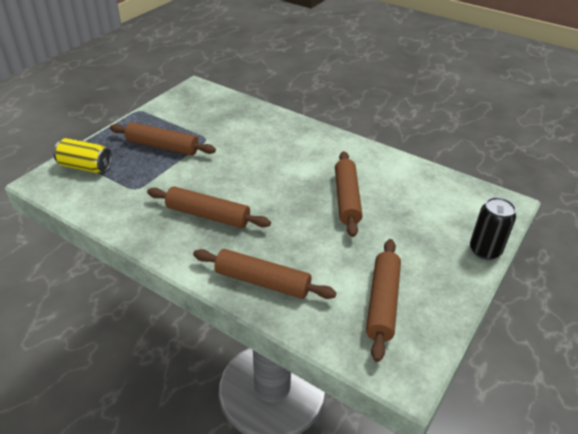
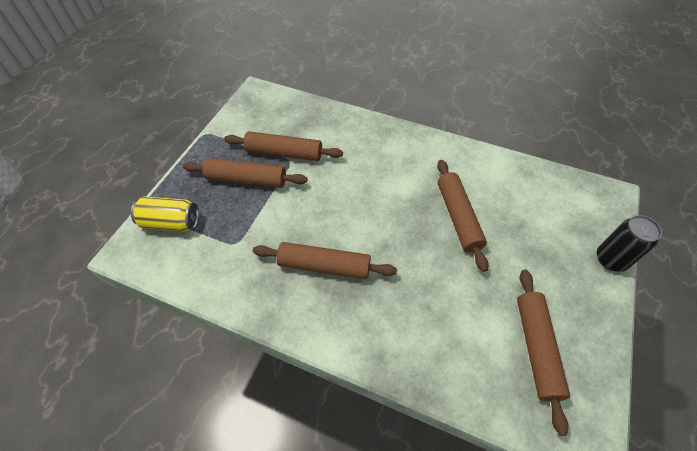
camera: 10 degrees left, 15 degrees up
brown rolling pin [193,249,336,299] -> brown rolling pin moved to [224,131,343,161]

